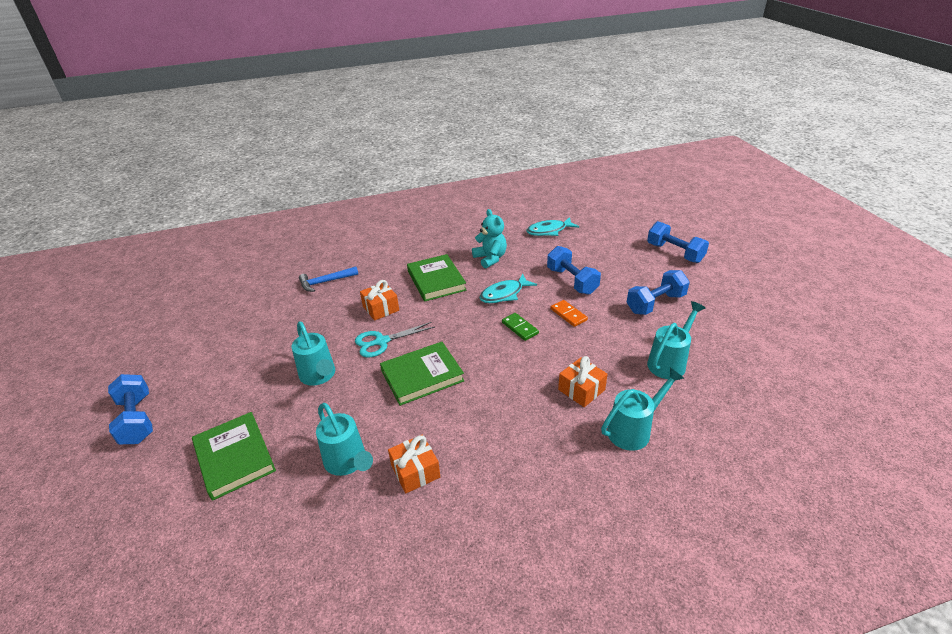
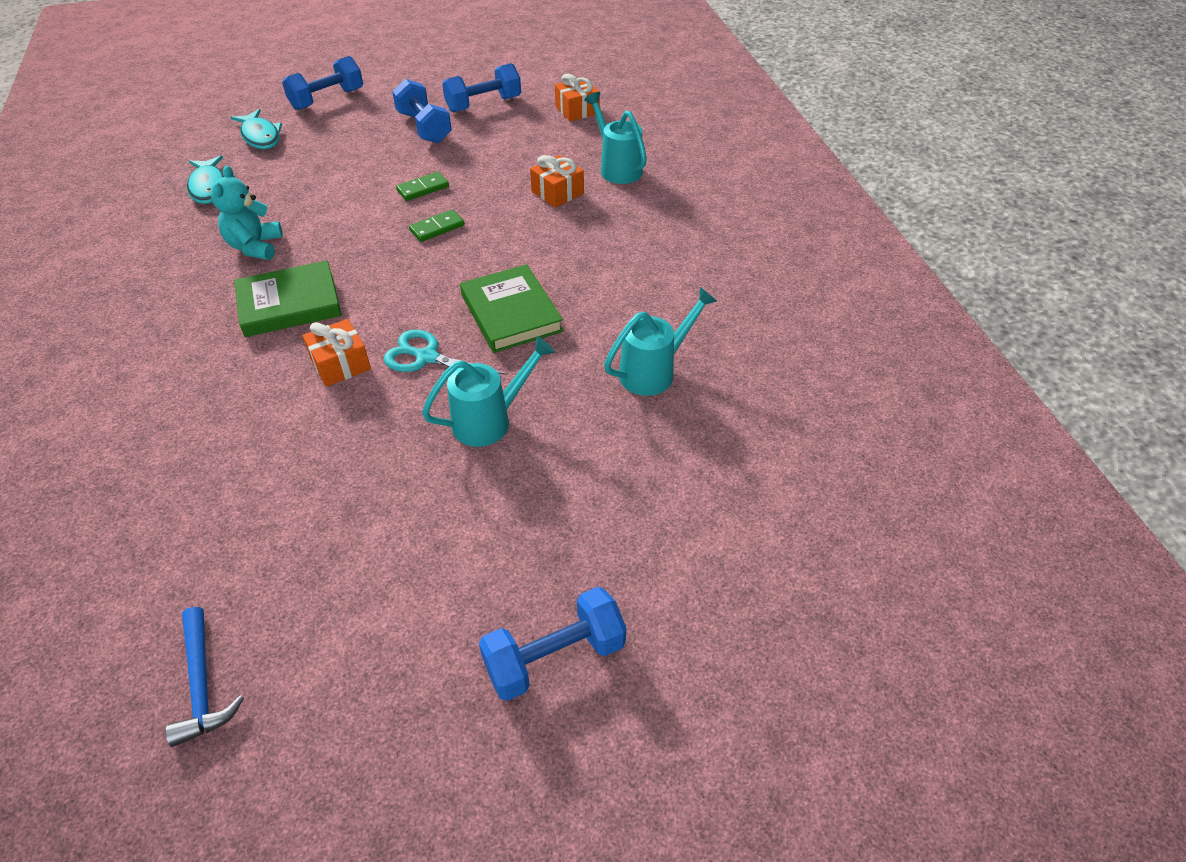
camera: 90 degrees left, 10 degrees up
green book [192,412,276,501] -> none
blue hammer [299,266,358,292] -> blue hammer moved to [165,607,244,747]
turquoise scissors [355,322,435,357] -> turquoise scissors turned 135 degrees clockwise [384,330,508,375]
orange gift [388,435,440,493] -> orange gift moved to [555,74,600,121]
turquoise teddy bear [472,209,507,268] -> turquoise teddy bear turned 60 degrees counterclockwise [210,166,283,260]
turquoise fish [479,274,537,303] -> turquoise fish moved to [231,109,282,149]
blue dumbbell [547,246,601,295] -> blue dumbbell moved to [442,63,521,112]
orange domino [551,300,588,327] -> green domino [396,172,449,201]
turquoise watering can [647,301,706,379] -> none

